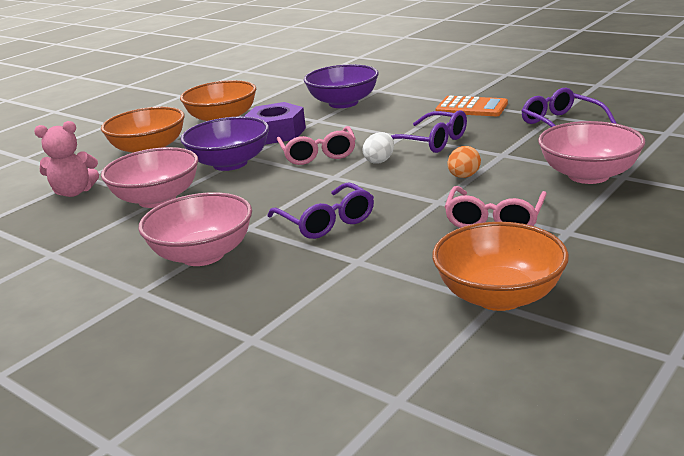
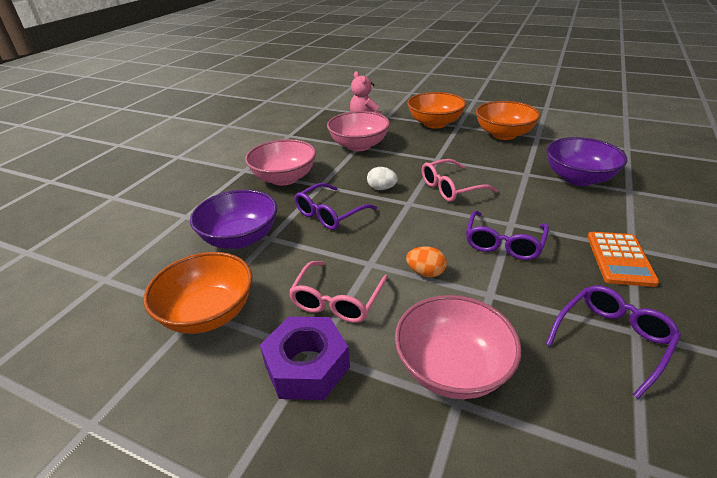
camera: 75 degrees right, 10 degrees up
purple bowl [180,116,269,171] -> purple bowl moved to [190,190,277,249]
purple nut [244,102,306,145] -> purple nut moved to [260,317,350,400]
white egg [363,132,394,164] -> white egg moved to [367,167,398,190]
pink glasses [445,186,547,228] -> pink glasses turned 75 degrees counterclockwise [289,261,388,323]

